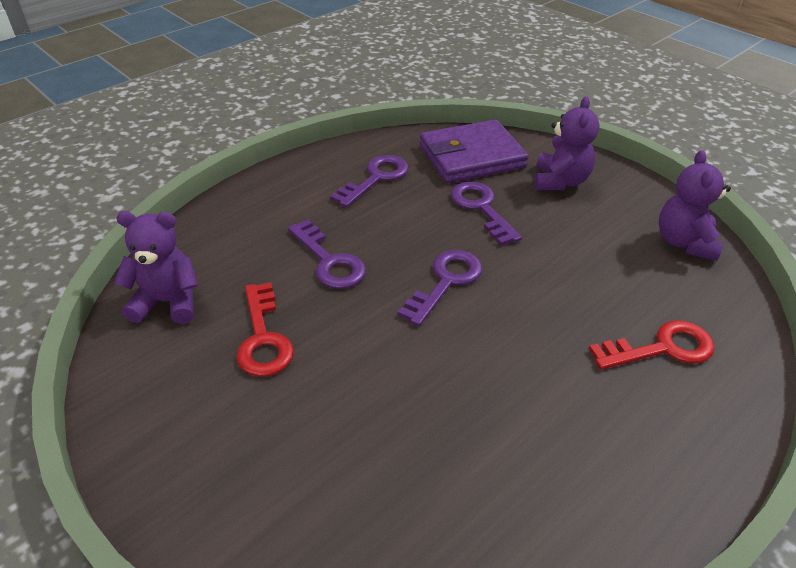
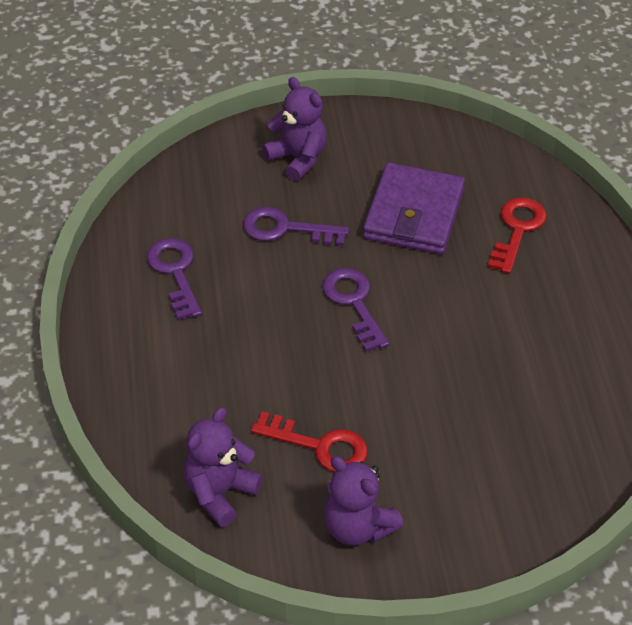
camera: 55 degrees left, 5 degrees up
purple key [288,219,366,289] -> none
purple wallet [420,119,529,183] -> purple wallet moved to [363,162,465,254]
purple teddy bear [659,150,731,261] -> purple teddy bear moved to [324,456,403,546]

